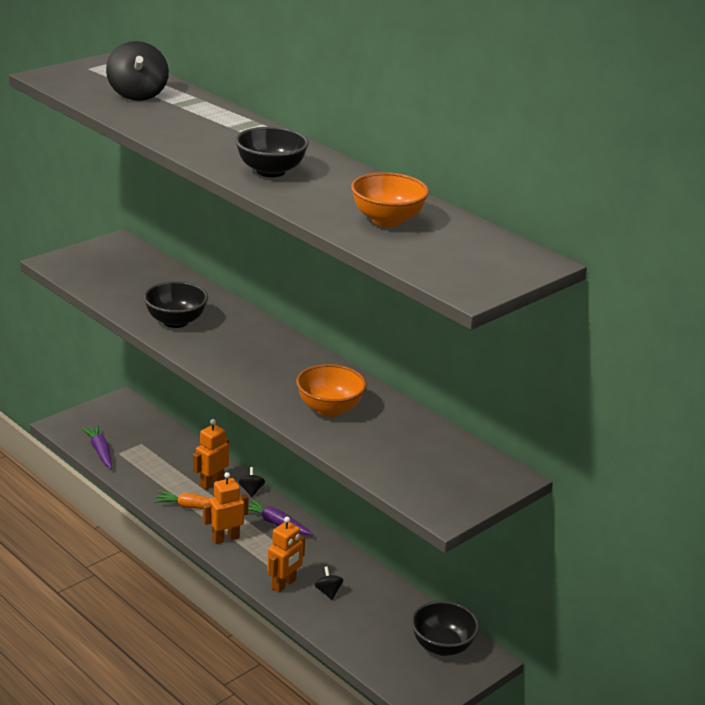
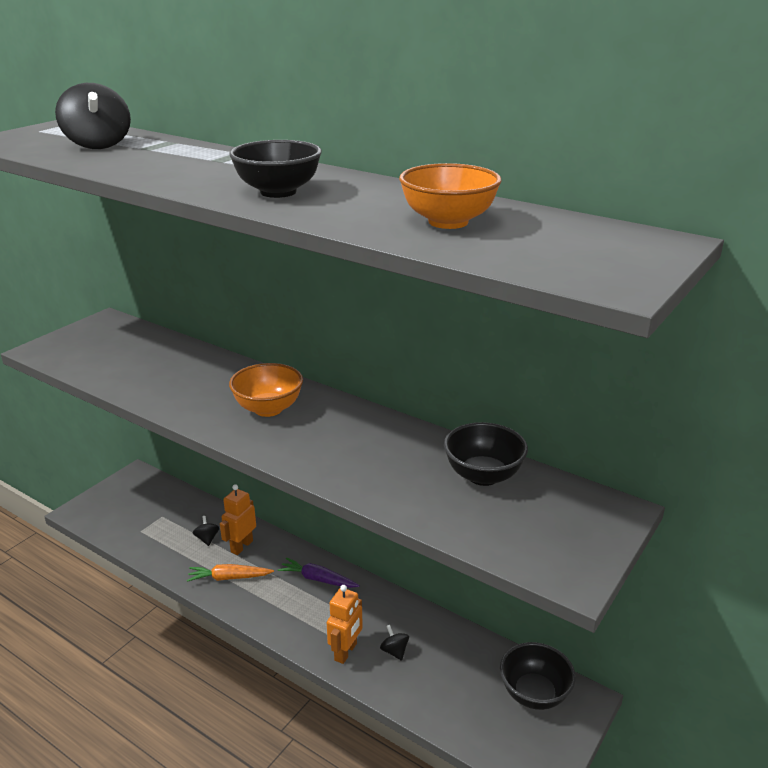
camera: 10 degrees left, 0 degrees up
purple carrot [81,425,112,469] -> none
black bowl [143,281,208,328] -> black bowl moved to [444,422,528,486]
orange robot [203,472,249,544] -> none
black spinning top [238,467,265,497] -> black spinning top moved to [193,516,219,546]
orange bowl [296,364,367,417] -> orange bowl moved to [229,363,303,417]

